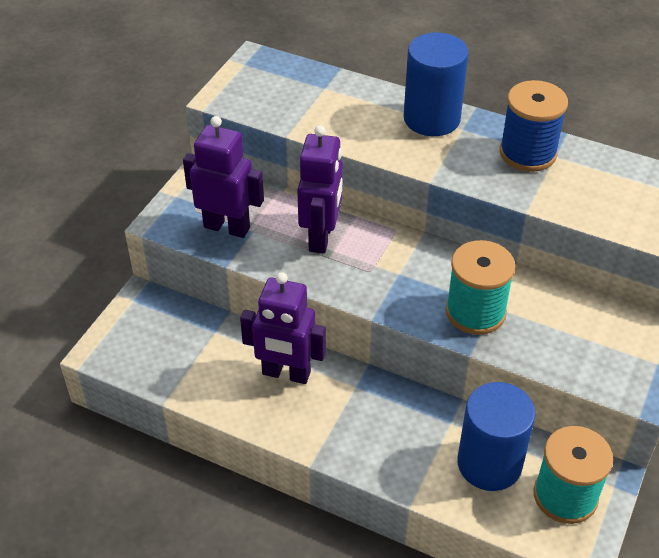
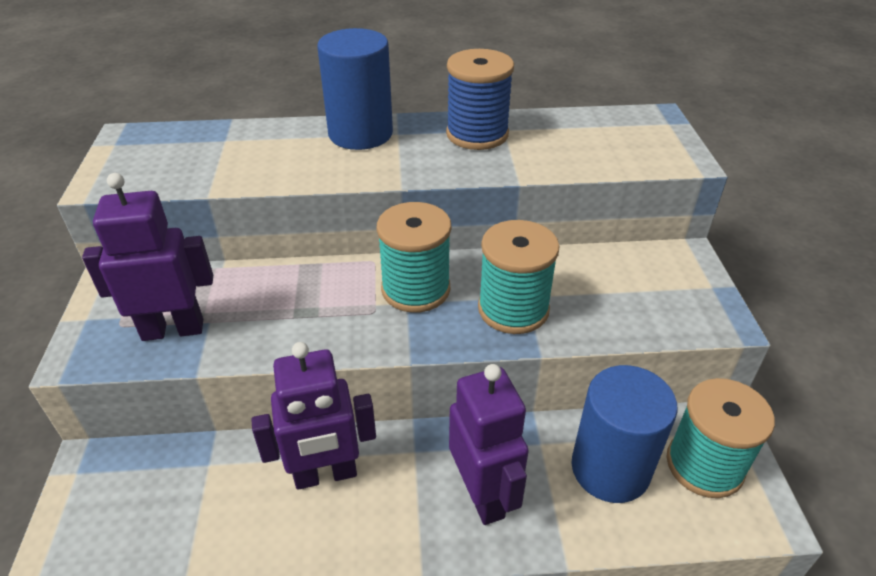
camera: 30 degrees left, 5 degrees down
purple robot [297,125,343,253] -> purple robot moved to [449,364,528,525]
none -> turquoise spool [377,202,451,313]

